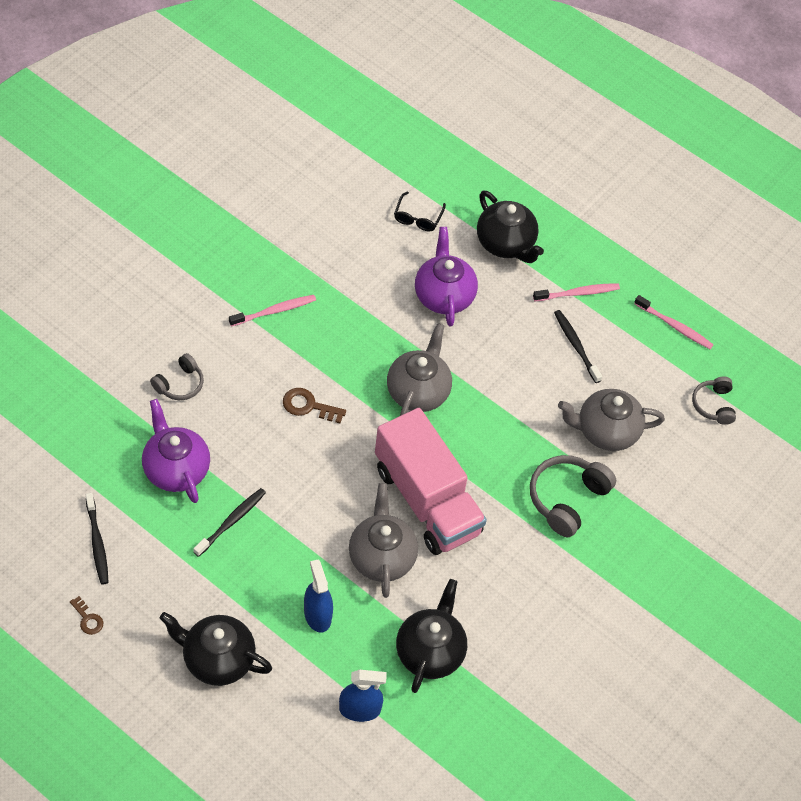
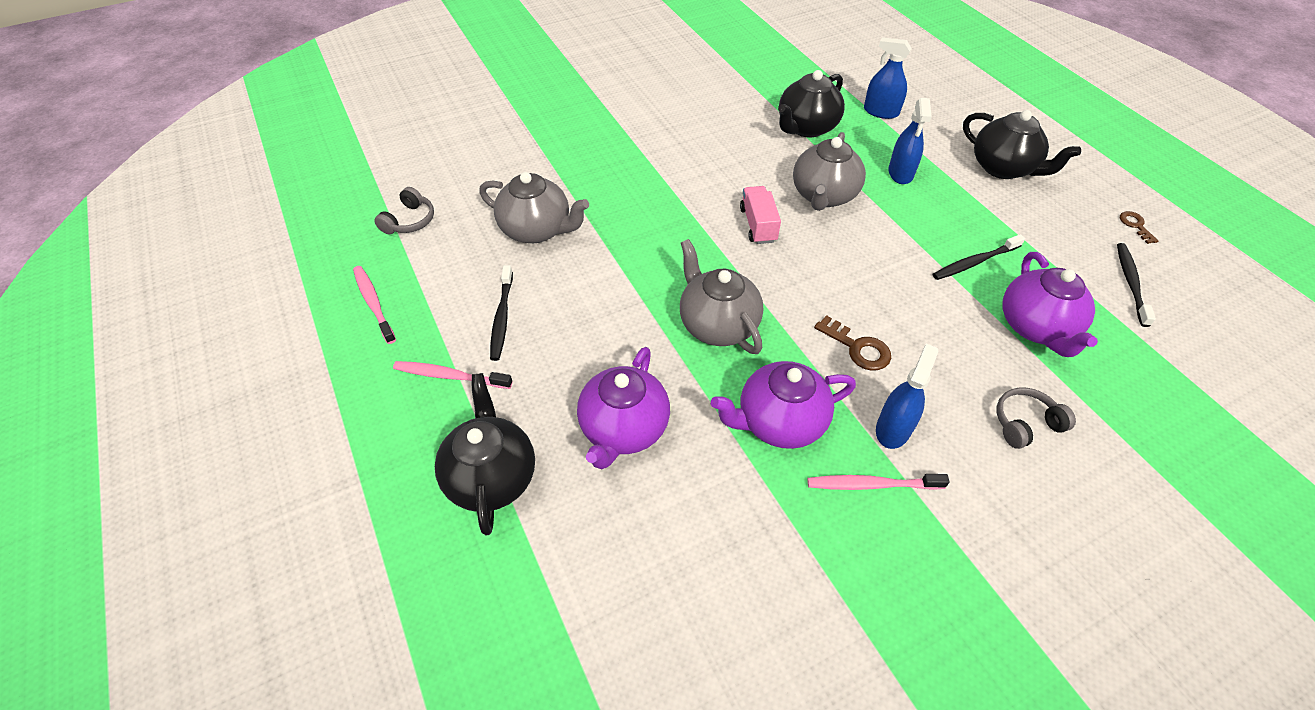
camera: 150 degrees left, 5 degrees down
pink truck [375,408,487,555] -> pink truck [740,186,781,244], size x0.45
grey teapot [387,323,452,416] -> grey teapot turned 105 degrees clockwise [680,239,763,354]
black glasses [394,191,446,231] -> none
grey headphones [530,455,616,537] -> none
none -> purple teapot [711,361,856,449]
none -> blue spray bottle [876,344,939,449]

